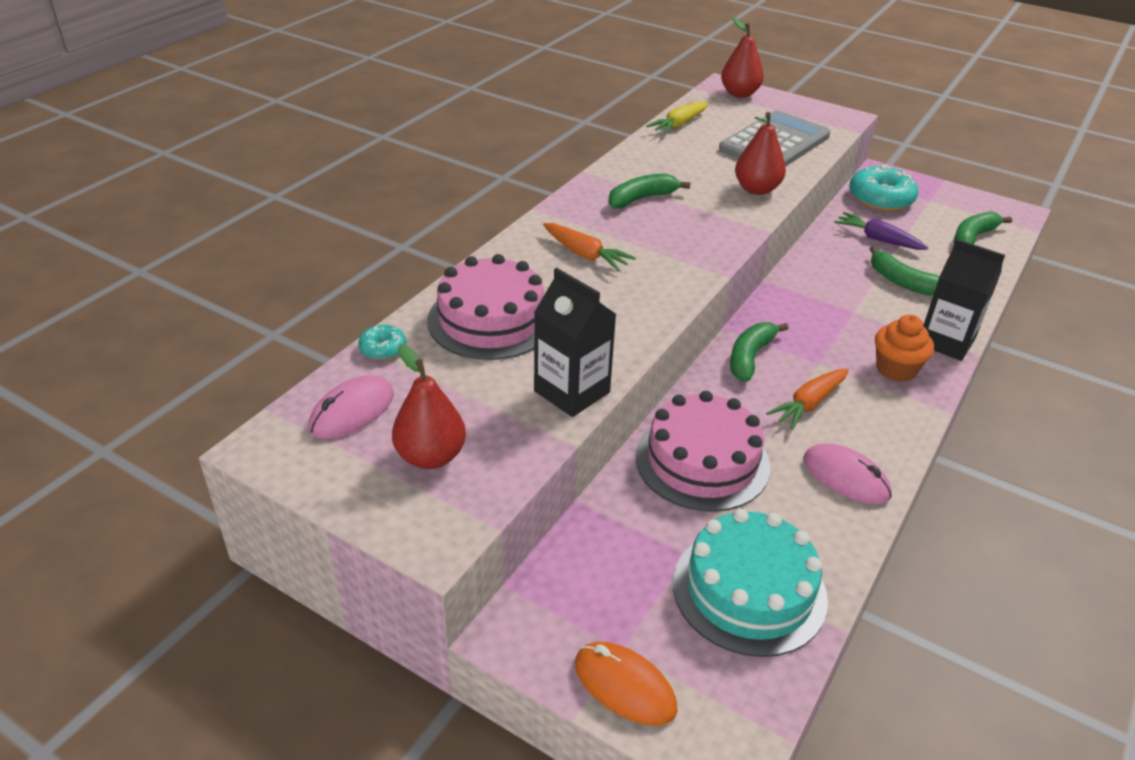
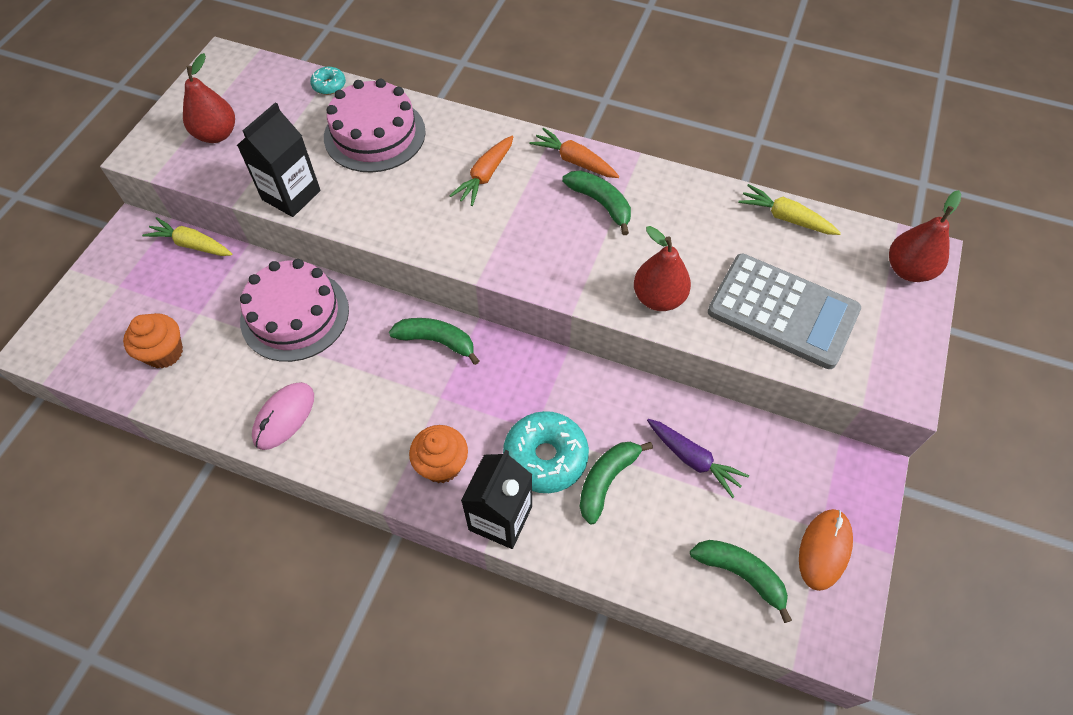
camera: 80 degrees right, 20 degrees up
pink mouse [309,375,394,439] -> none
orange mouse [575,642,678,726] -> orange mouse moved to [799,509,853,591]
turquoise cake [673,509,828,657] -> orange cupcake [123,313,183,368]
orange carrot [766,368,849,430] -> orange carrot moved to [530,128,619,178]
purple carrot [834,212,928,250] -> purple carrot turned 105 degrees clockwise [647,419,749,498]
turquoise donut [849,165,918,211] -> turquoise donut moved to [503,411,589,493]
none -> yellow carrot [142,217,232,256]

